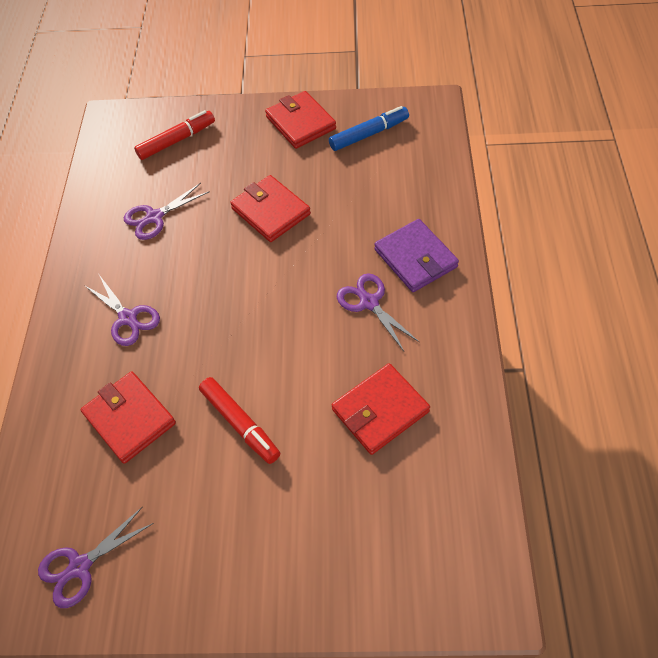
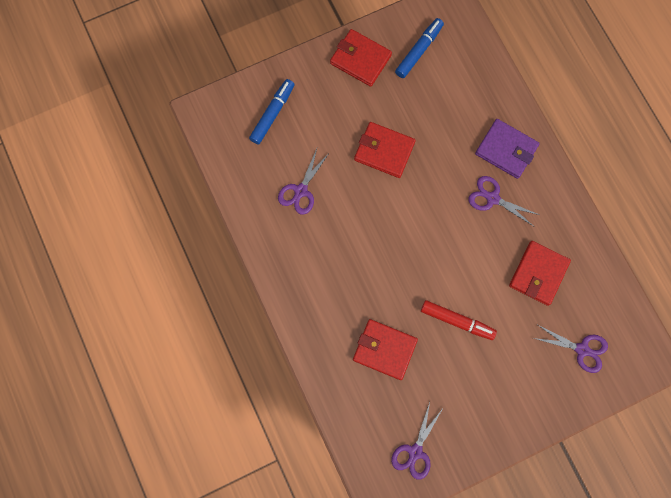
camera: 30 degrees left, 20 degrees up
purple scissors [84,275,160,346] -> purple scissors moved to [533,325,608,373]
red marker [134,110,215,160] -> blue marker [249,79,294,144]

